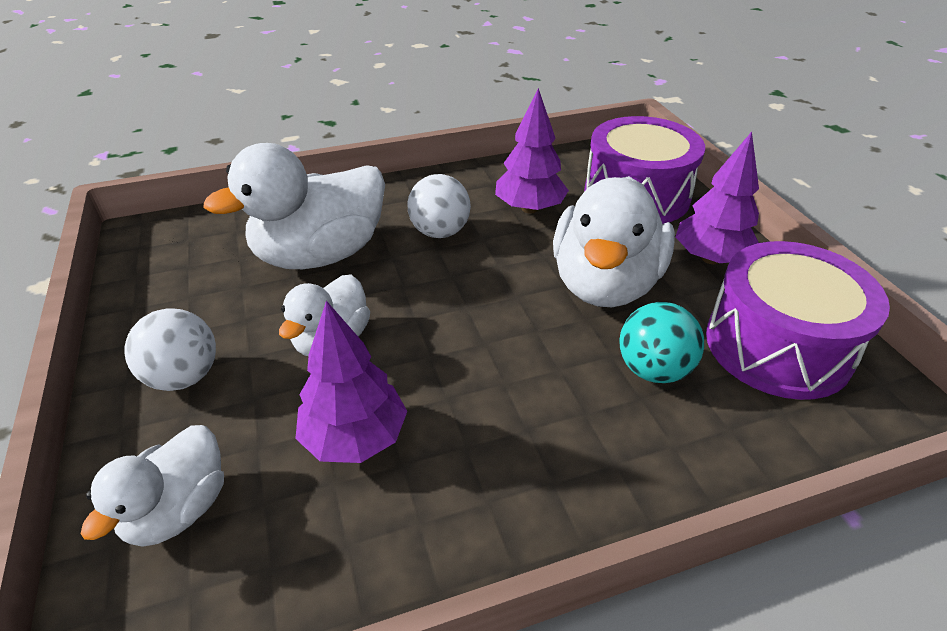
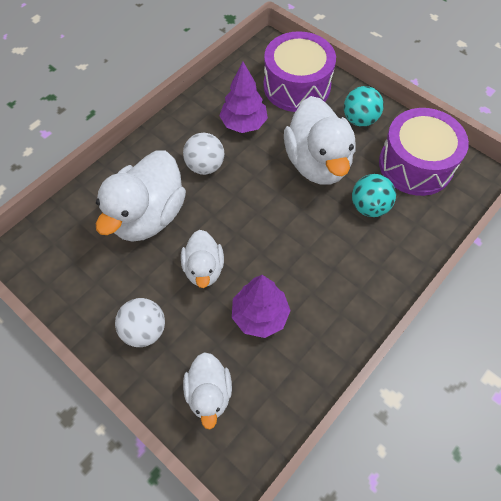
camera: 30 degrees left, 20 degrees up
purple tree [676,132,759,264] -> turquoise ball [344,86,384,127]

